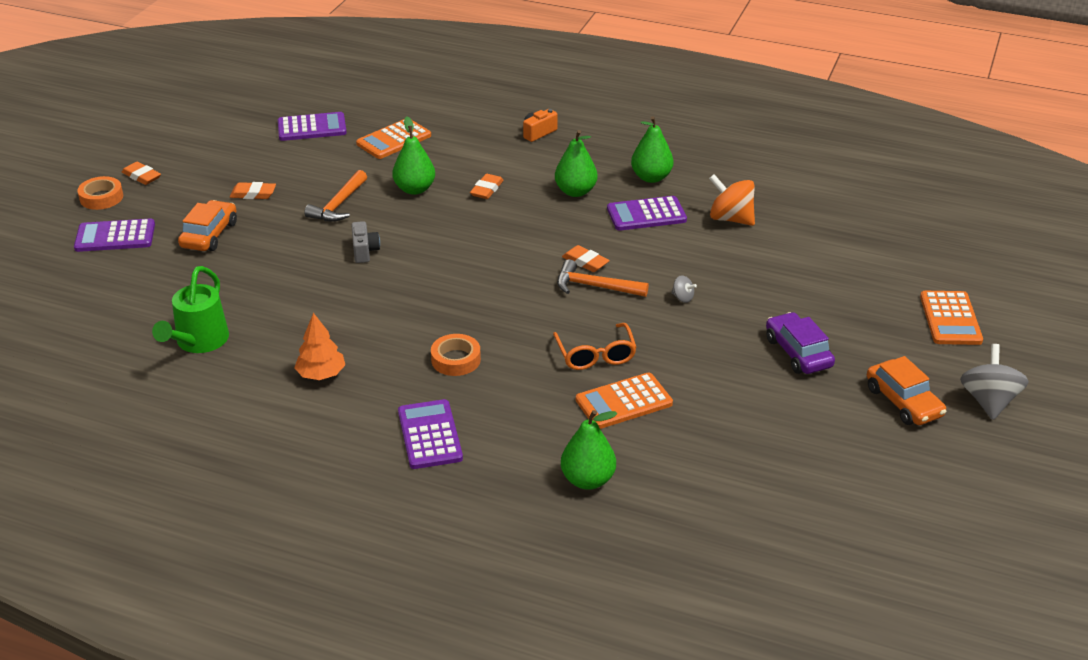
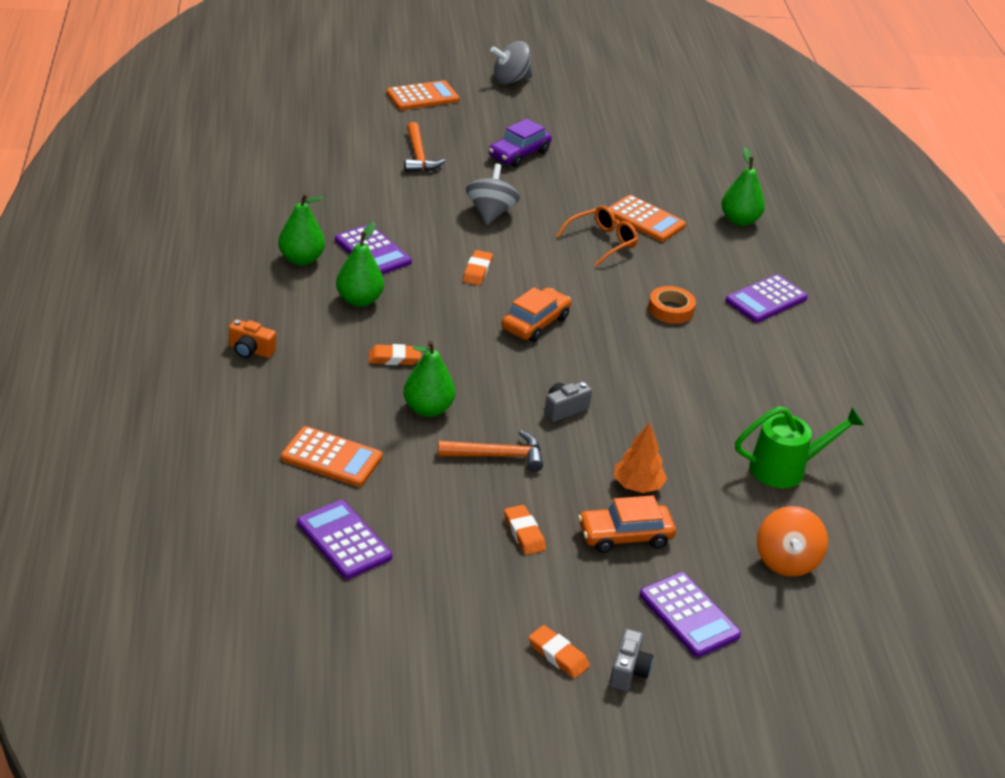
camera: 120 degrees left, 0 degrees up
orange tape [77,176,123,210] -> grey camera [609,629,653,691]
orange eraser [122,162,161,185] -> orange eraser turned 60 degrees counterclockwise [529,625,590,679]
orange tree [294,313,345,380] -> orange tree moved to [614,423,667,493]
orange hammer [557,259,649,297] -> orange hammer moved to [404,122,445,172]
grey spinning top [671,275,697,303] -> grey spinning top [466,164,520,225], size x2.11
orange spinning top [709,174,755,226] -> orange spinning top moved to [757,506,828,577]
orange car [867,356,946,425] -> orange car moved to [501,287,571,342]

